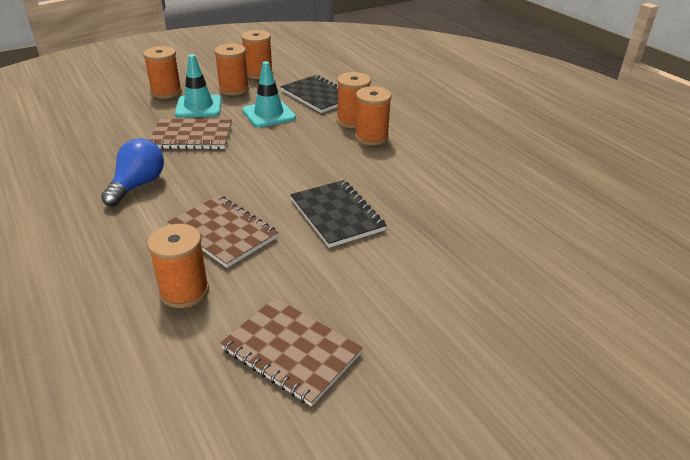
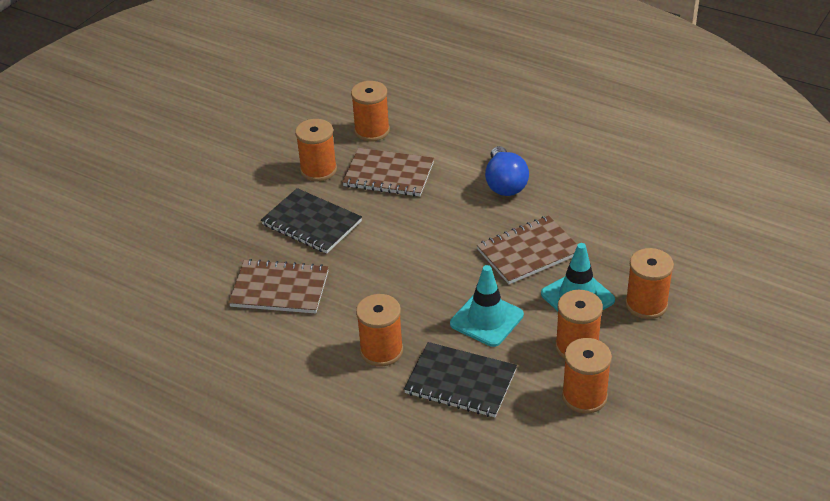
camera: 155 degrees right, 5 degrees up
brown notebook [220,298,363,407] -> brown notebook moved to [228,259,329,314]
orange spool [355,87,392,145] -> orange spool moved to [295,119,337,182]

